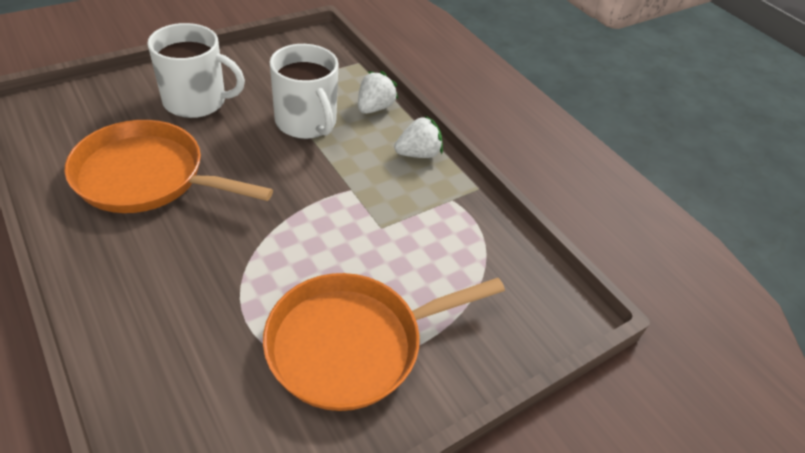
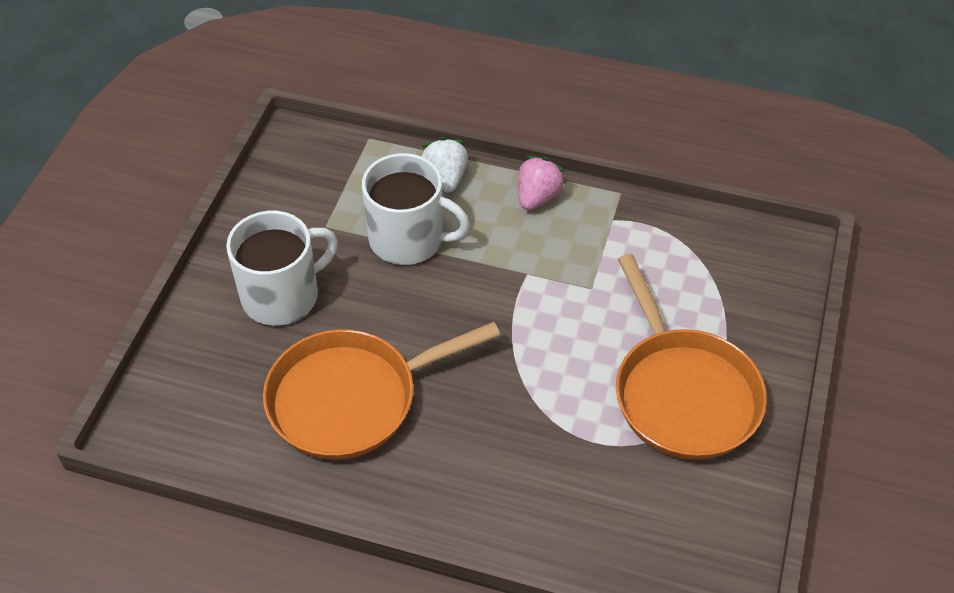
camera: 35 degrees left, 5 degrees up
orange pan [263,273,505,411] -> orange pan turned 45 degrees counterclockwise [616,254,767,460]
white strawberry [394,116,443,158] -> pink strawberry [518,156,566,210]

